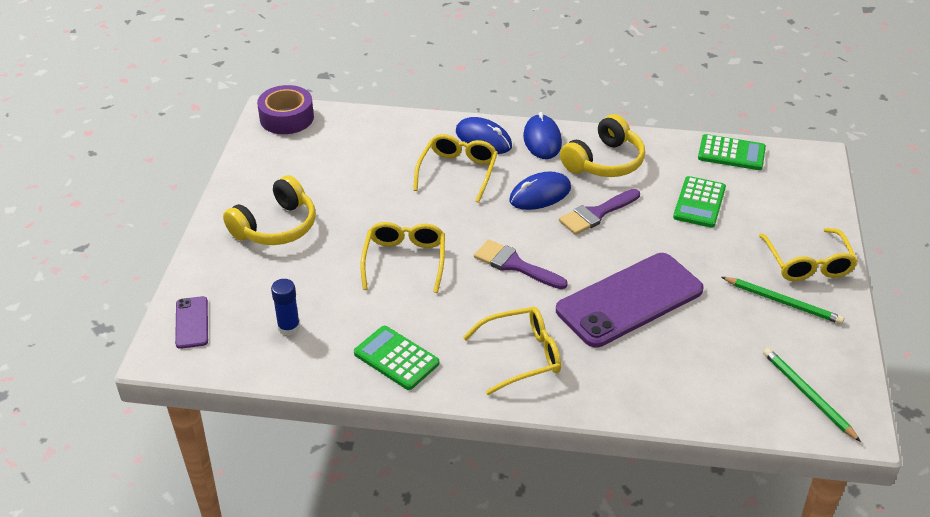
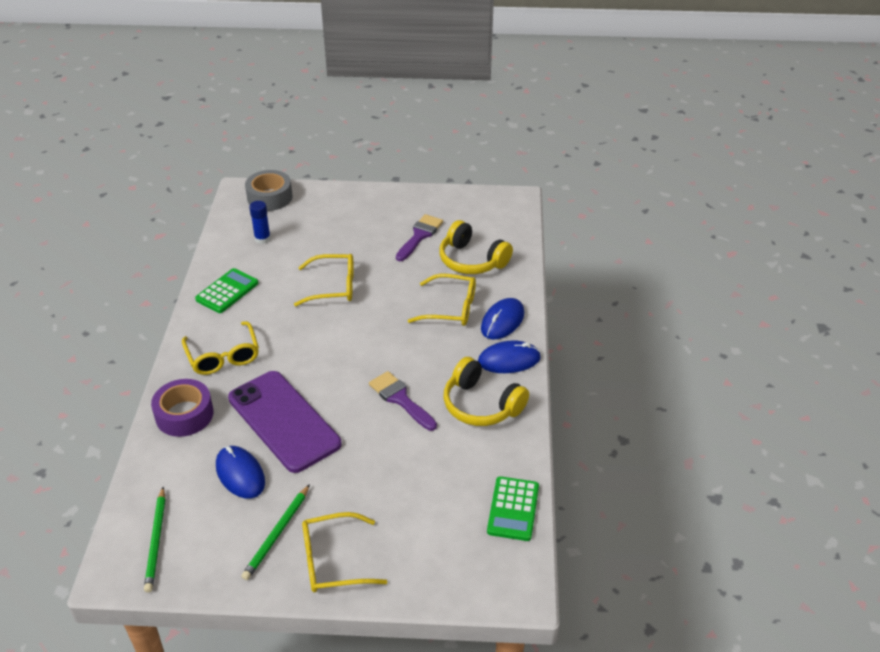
camera: 85 degrees right, 0 degrees up
purple phone [175,296,208,349] -> grey tape [245,170,293,211]
yellow headphones [223,175,316,245] -> yellow headphones moved to [439,220,513,274]
purple tape [257,85,314,134] -> purple tape moved to [151,379,214,437]
purple brush [474,239,568,289] -> purple brush moved to [396,214,443,261]
blue mouse [509,172,571,210] -> blue mouse moved to [216,446,265,499]
green calculator [673,176,726,228] -> none
green pencil [763,348,861,442] -> green pencil turned 120 degrees clockwise [144,487,165,592]

